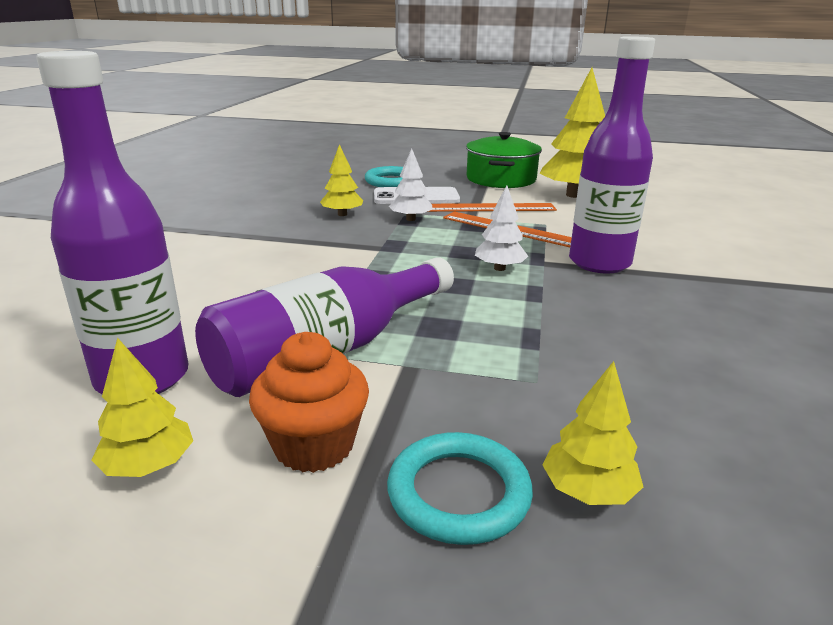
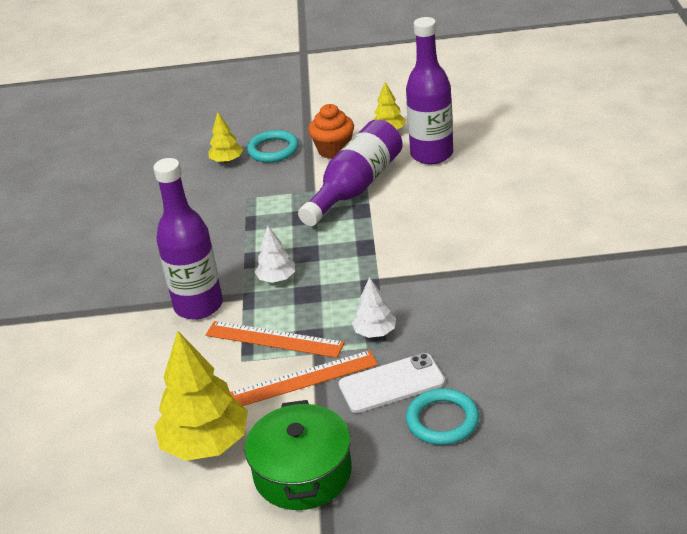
camera: 170 degrees right, 10 degrees up
yellow tree [320,144,363,216] -> none

